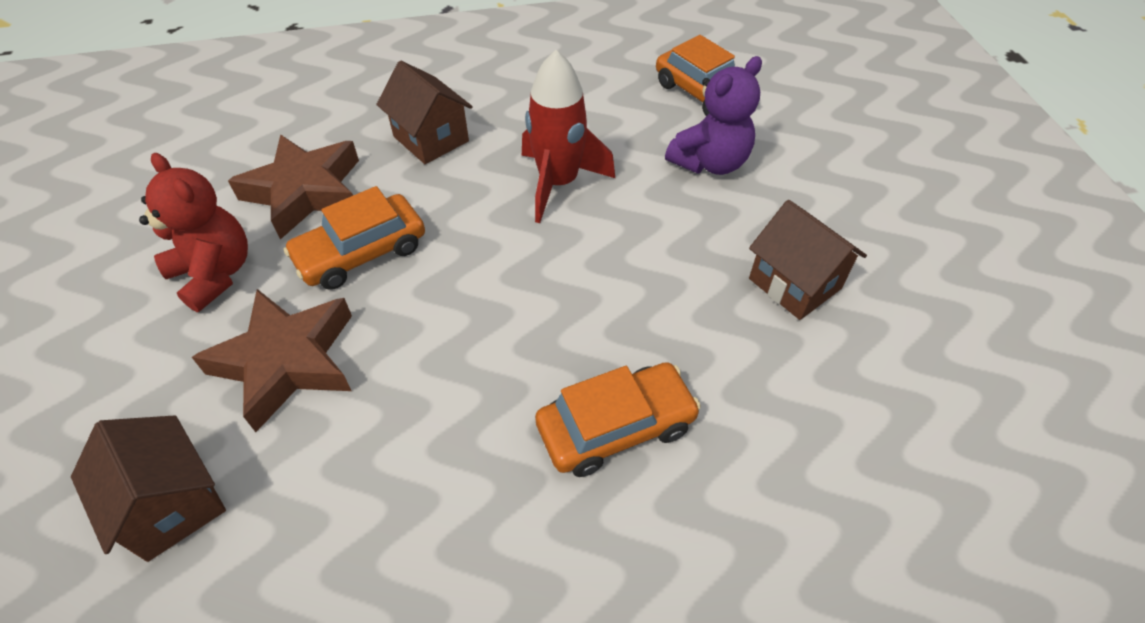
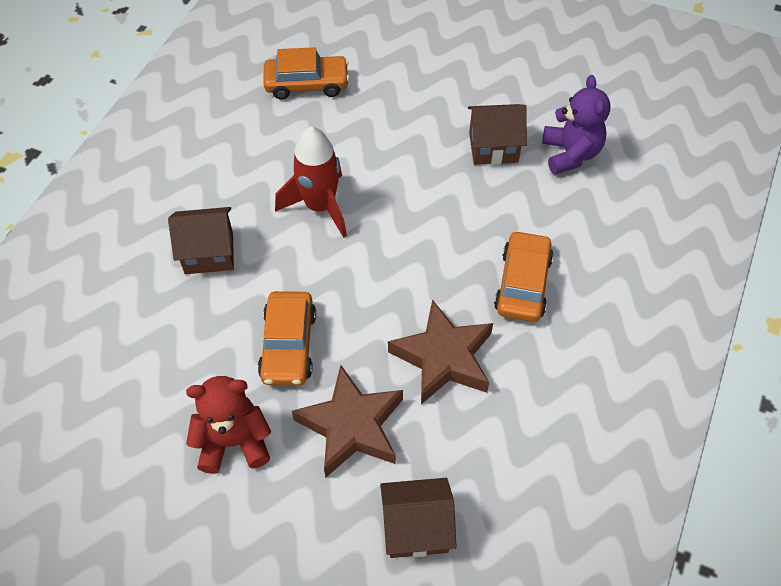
camera: 55 degrees left, 5 degrees up
brown star [228,134,359,239] -> brown star moved to [388,299,493,404]
purple teddy bear [665,56,762,175] -> purple teddy bear moved to [542,75,611,175]

